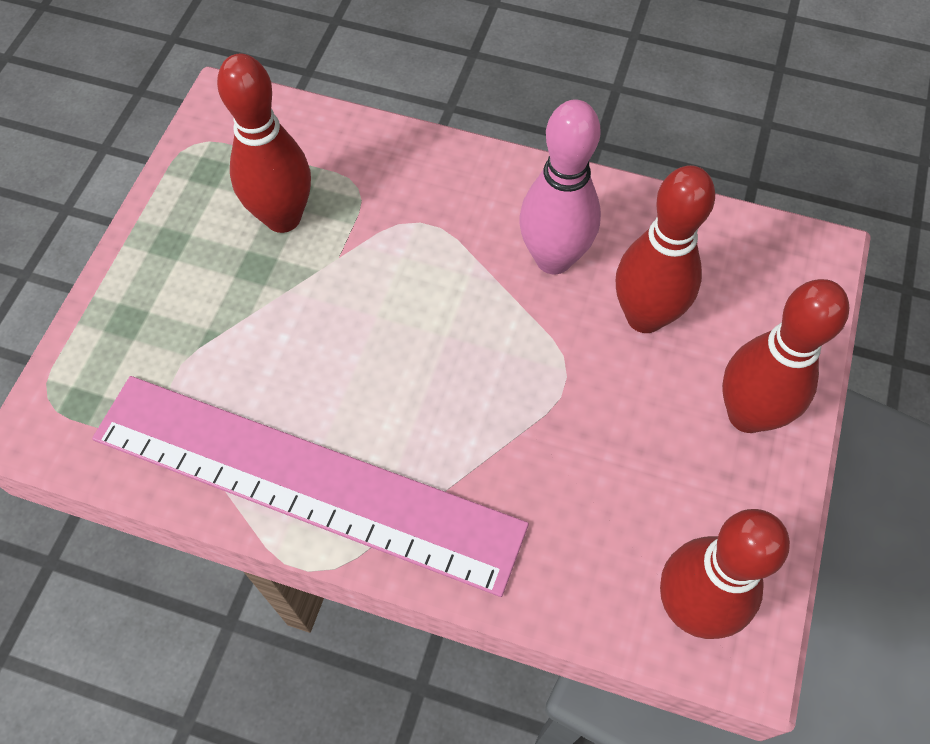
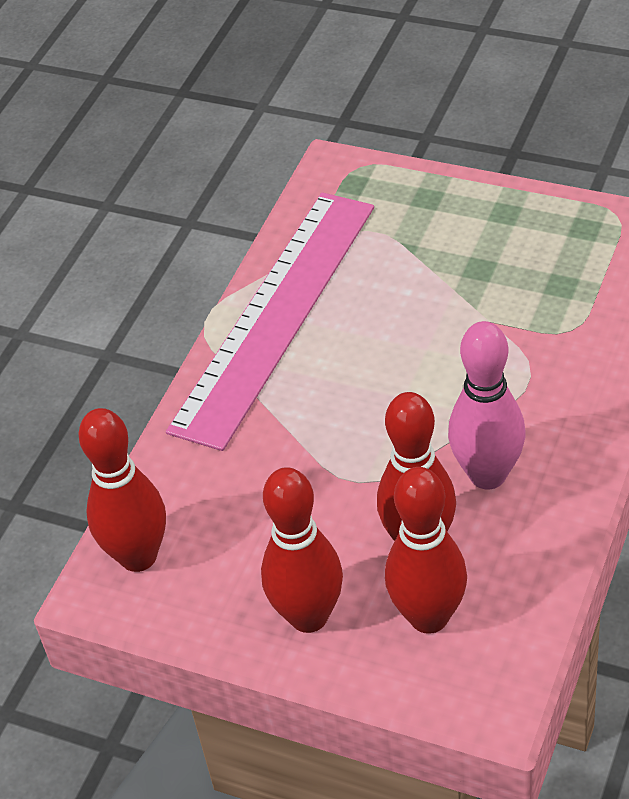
camera: 100 degrees right, 15 degrees down
red bowling pin [217,54,311,233] -> red bowling pin moved to [385,467,467,634]

